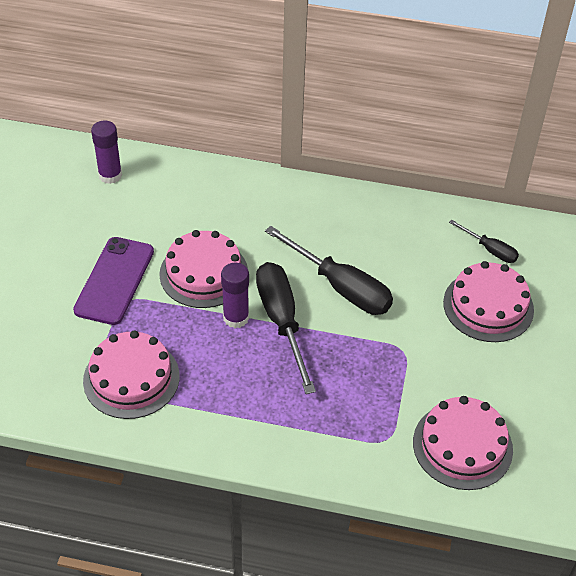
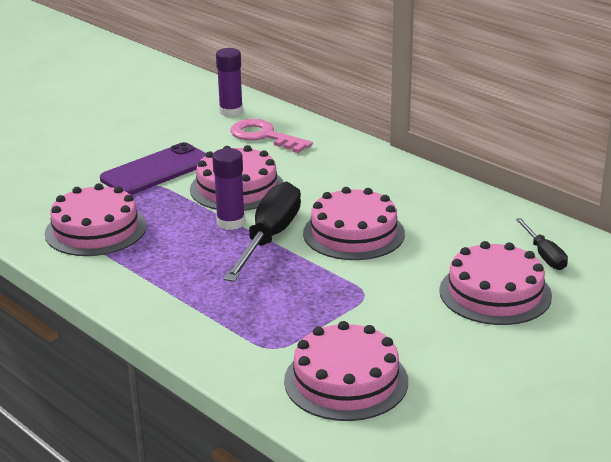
camera: 35 degrees right, 20 degrees down
black screwdriver [265,226,393,315] -> pink cake [303,187,405,260]
none -> pink key [230,119,313,153]

